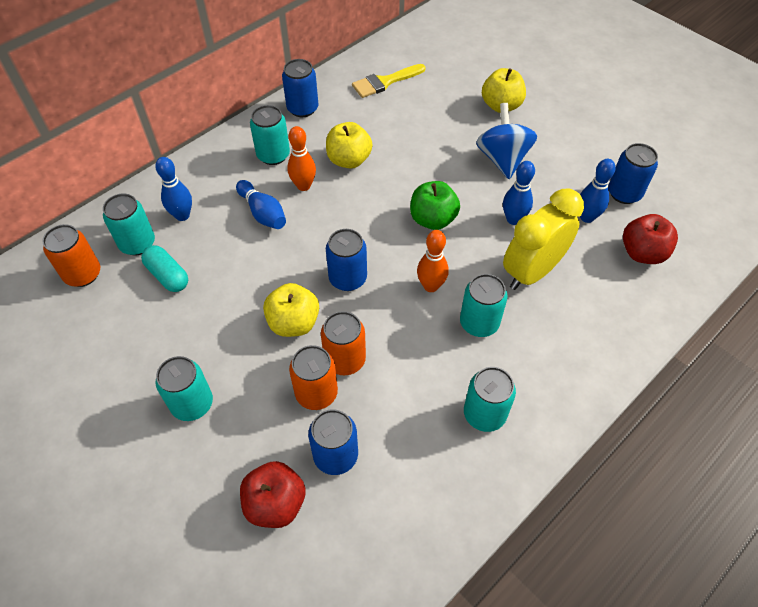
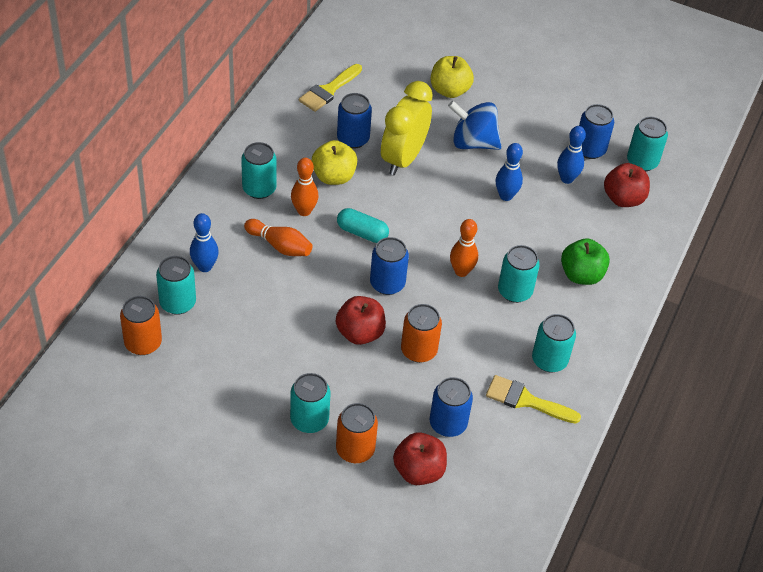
camera: 25 degrees left, 5 degrees down
turquoise capsule [141,245,188,292] -> turquoise capsule moved to [337,208,389,243]
blue bowling pin [236,180,286,229] -> orange bowling pin [244,219,312,256]
yellow apple [263,283,319,337] -> red apple [336,296,386,345]
blue can [282,59,318,117] -> blue can moved to [337,93,372,149]
orange can [289,345,338,410] -> orange can moved to [336,403,378,463]
green apple [410,181,460,230] -> green apple moved to [561,238,610,285]
blue spinning top [476,103,537,179] -> blue spinning top turned 45 degrees counterclockwise [448,101,502,150]
yellow clock [503,189,584,290] -> yellow clock moved to [381,81,433,176]
none -> yellow brush [486,375,581,424]
none -> turquoise can [627,117,668,171]

